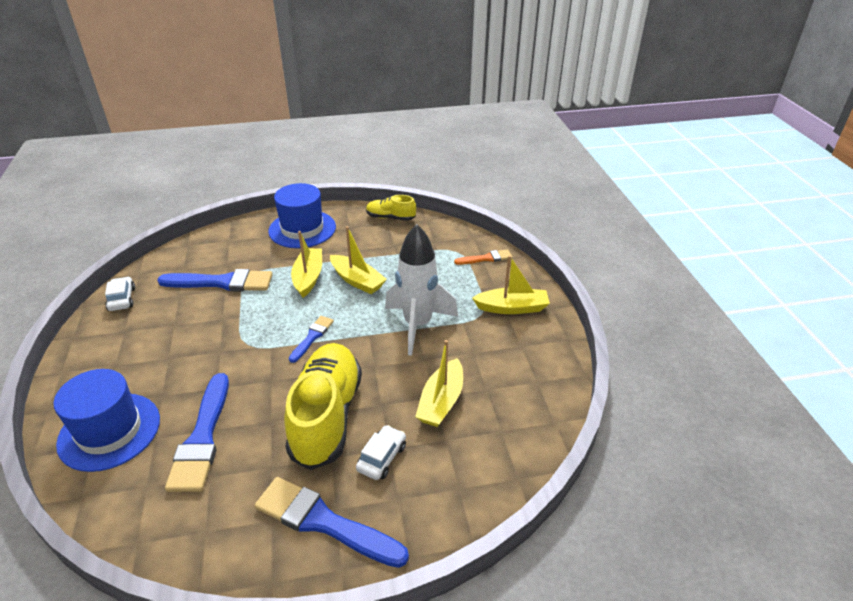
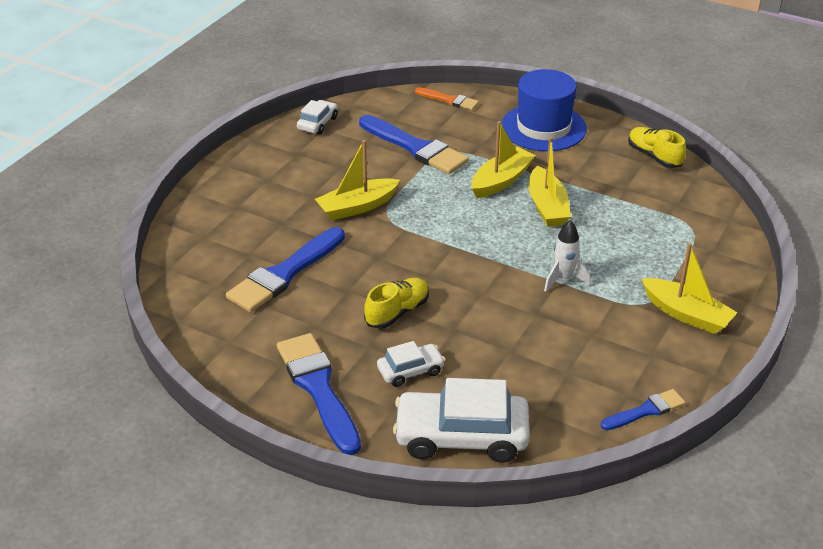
camera: 40 degrees right, 0 degrees up
blue hat [54,369,160,472] -> none
yellow shoe [284,343,362,470] -> yellow shoe [364,278,429,329], size x0.50
blue brush [289,316,334,363] -> blue brush moved to [601,389,685,430]
white rocket [385,224,458,356] -> white rocket [544,220,591,292], size x0.50
yellow boat [415,340,463,427] -> yellow boat moved to [315,140,400,221]
orange brush [454,249,512,265] -> orange brush moved to [415,87,479,110]
none -> white car [393,378,530,463]

